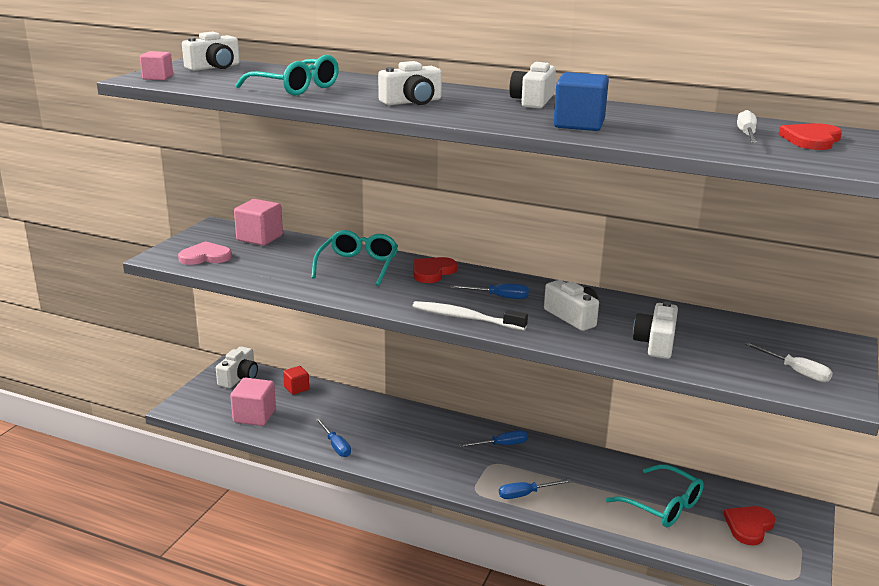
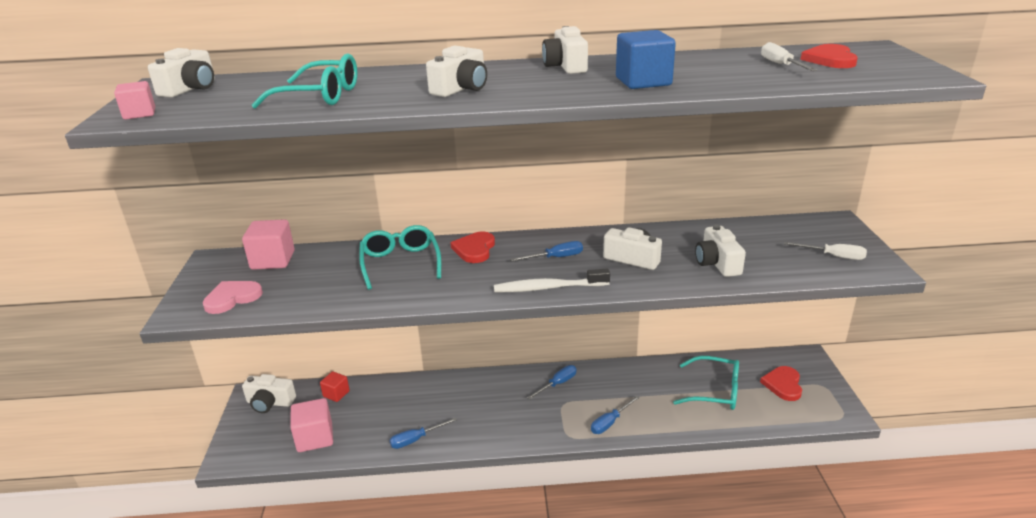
camera: 25 degrees left, 5 degrees up
white camera [216,346,258,388] -> white camera turned 105 degrees clockwise [242,374,296,413]
blue screwdriver [315,418,351,457] -> blue screwdriver turned 120 degrees clockwise [390,418,457,449]

